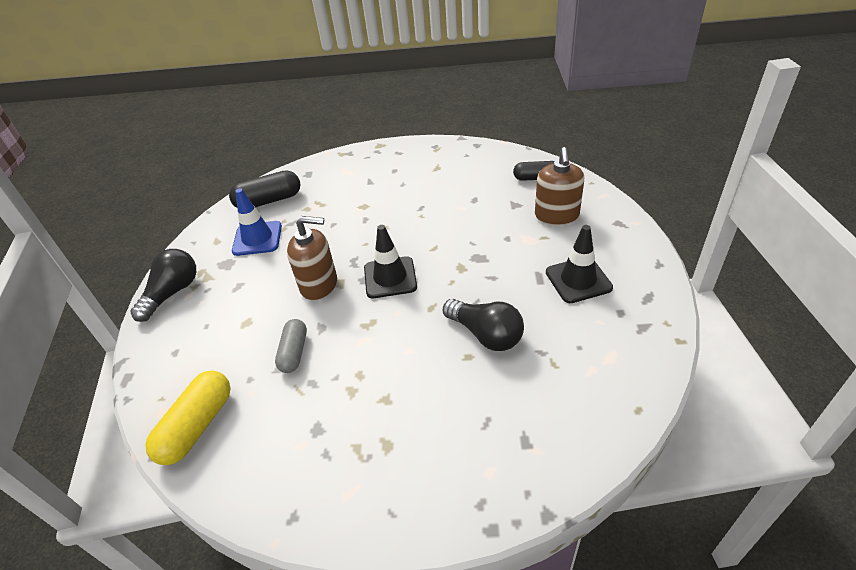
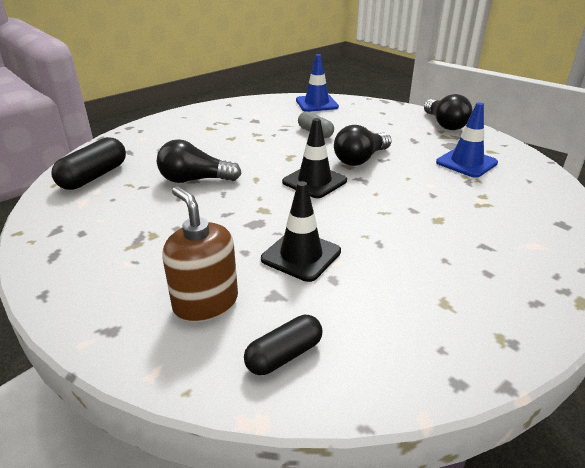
camera: 135 degrees right, 10 degrees down
yellow capsule [145,371,231,465] -> blue traffic cone [296,54,339,112]
black capsule [229,170,301,208] -> black capsule moved to [51,137,126,190]
brown soap dispenser [287,216,337,301] -> black light bulb [334,125,392,166]
black traffic cone [546,225,613,303] -> black traffic cone moved to [261,181,341,282]

